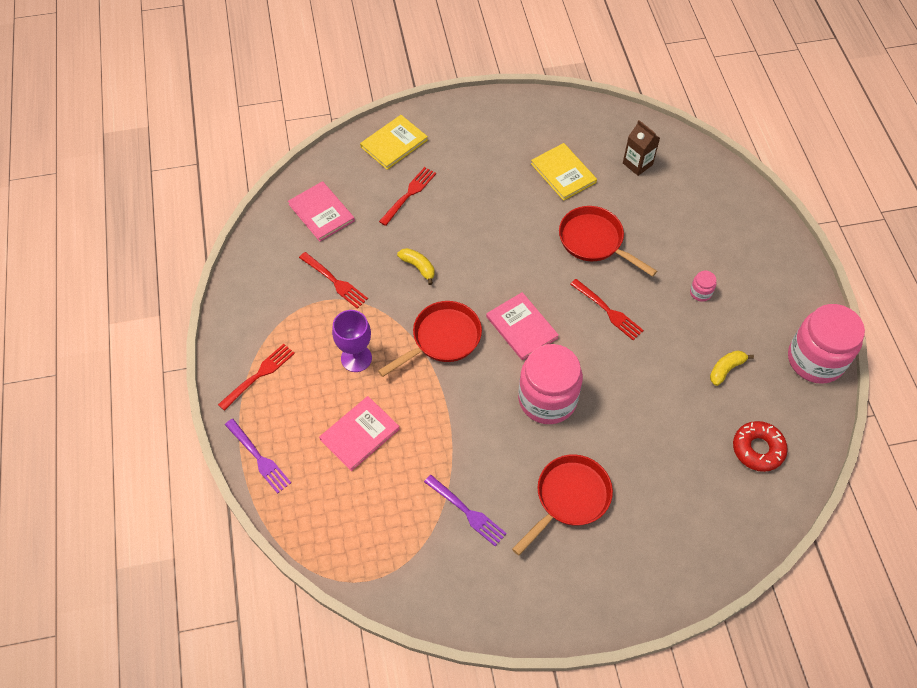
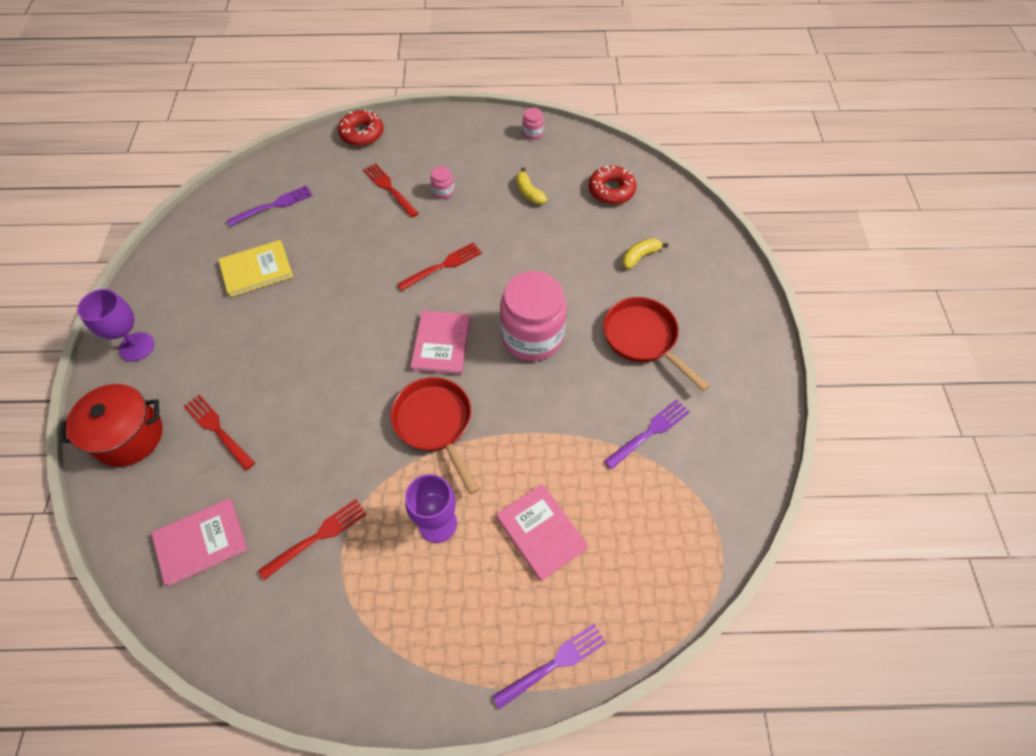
camera: 80 degrees left, 0 degrees up
red fork [218,344,295,411] -> red fork moved to [363,163,419,218]
yellow book [360,115,428,170] -> red pot [60,384,163,467]
yellow banana [397,248,435,285] -> yellow banana moved to [622,238,668,269]
pink book [486,292,559,360] -> pink book turned 60 degrees counterclockwise [411,310,471,375]
red pan [559,206,657,277] -> none
brown carton [623,120,660,176] -> purple fork [227,185,313,226]
pink jar [788,304,865,384] -> pink jar [522,108,544,140], size x0.40
none -> purple goblet [77,289,154,361]
none -> red donut [338,109,384,146]

